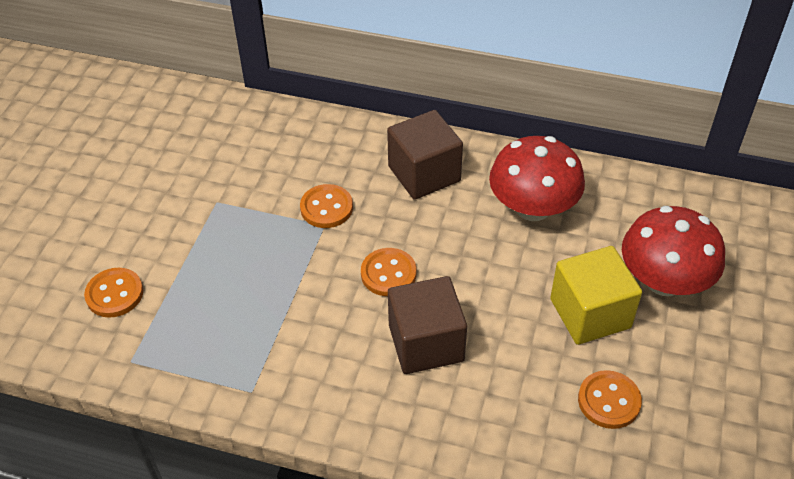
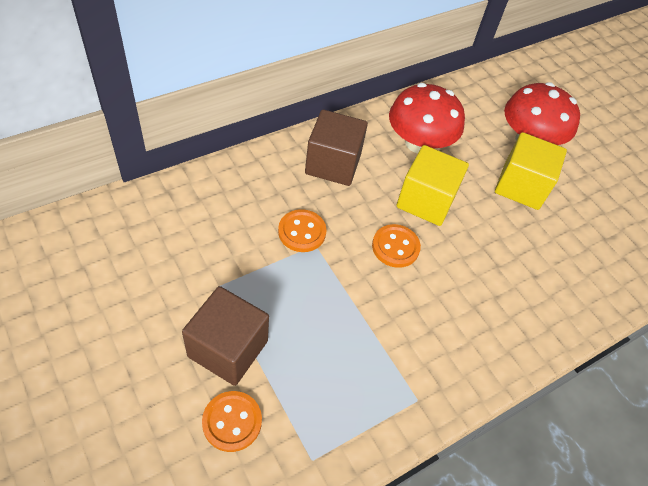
camera: 55 degrees left, 5 degrees up
brown cube [388,276,467,374] -> brown cube moved to [182,286,269,386]
orange button [578,370,642,429] -> none
none -> yellow cube [396,145,469,226]

